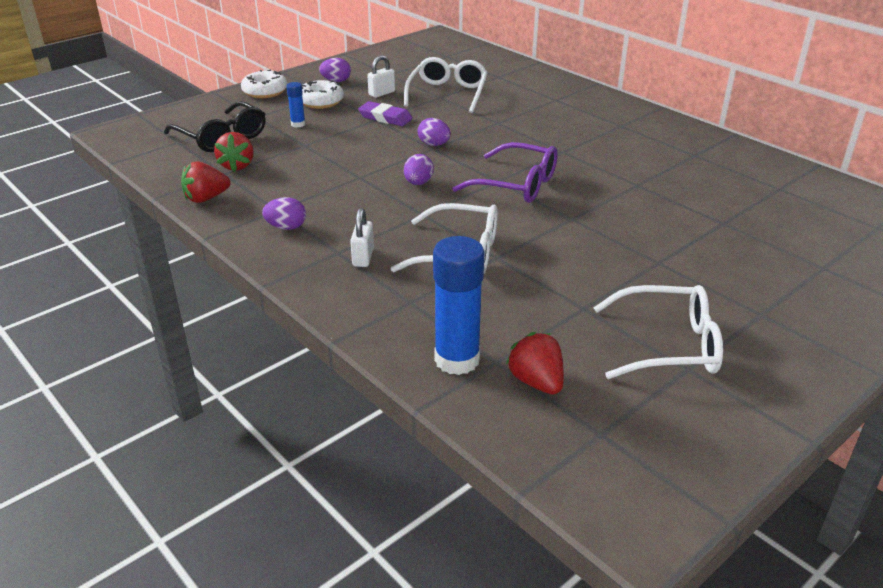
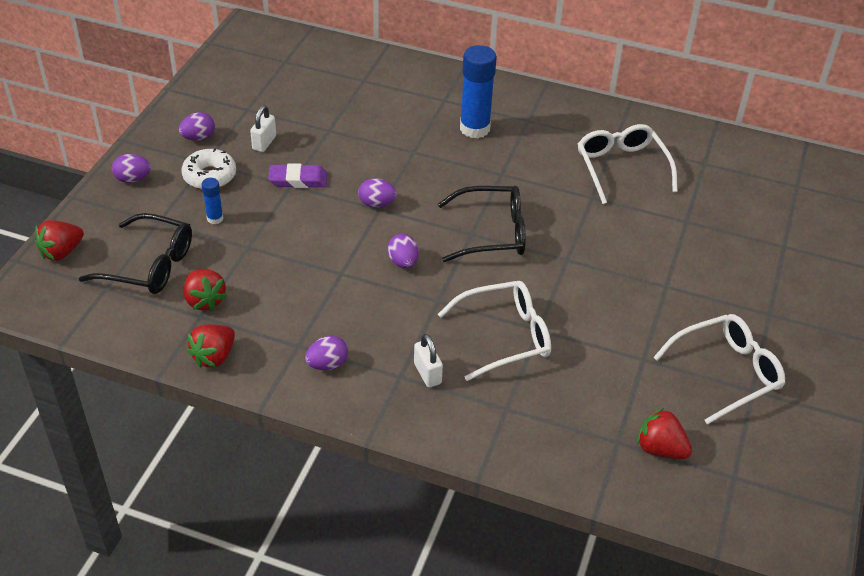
camera: 30 degrees left, 10 degrees up
white donut [241,69,287,98] -> purple egg [112,154,151,183]
white glasses [404,57,488,113] -> white glasses moved to [578,124,678,204]
blue glue stick [433,236,485,375] -> blue glue stick moved to [460,45,497,138]
purple glasses [452,142,558,203] -> black glasses [438,186,526,262]
none -> red strawberry [35,220,84,261]

